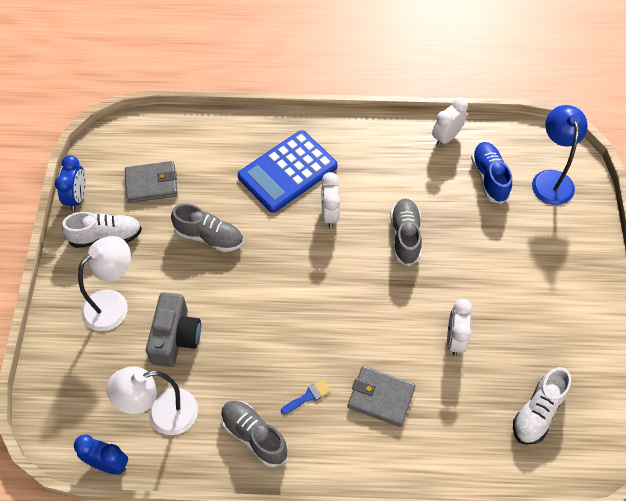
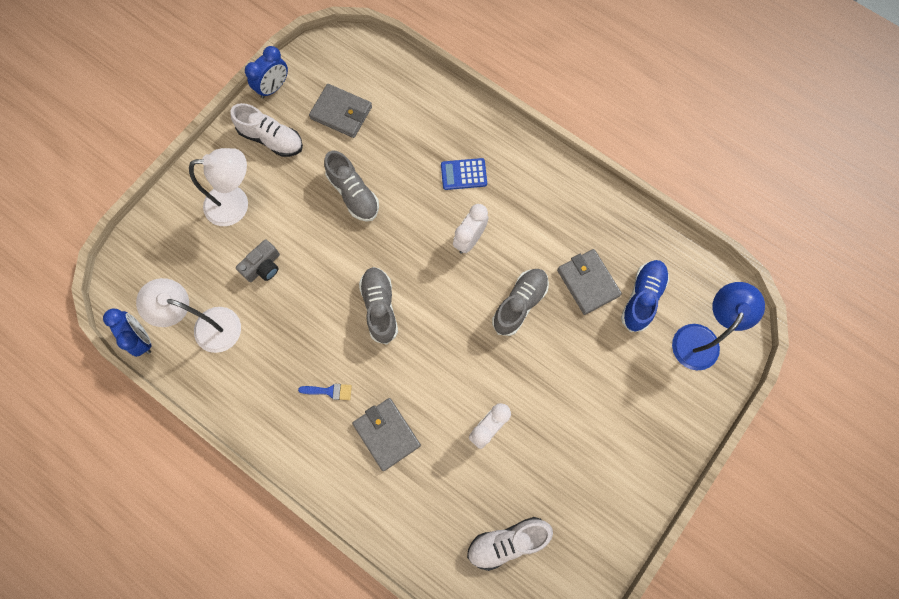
camera: 35 degrees right, 15 degrees up
grey camera [146,292,201,367] -> grey camera [236,239,280,282], size x0.64
grey shoe [221,401,288,467] -> grey shoe moved to [359,267,398,345]
blue calculator [238,130,337,213] -> blue calculator [441,158,487,190], size x0.48
white clock [432,97,468,147] -> none
none -> grey wallet [557,249,622,315]

